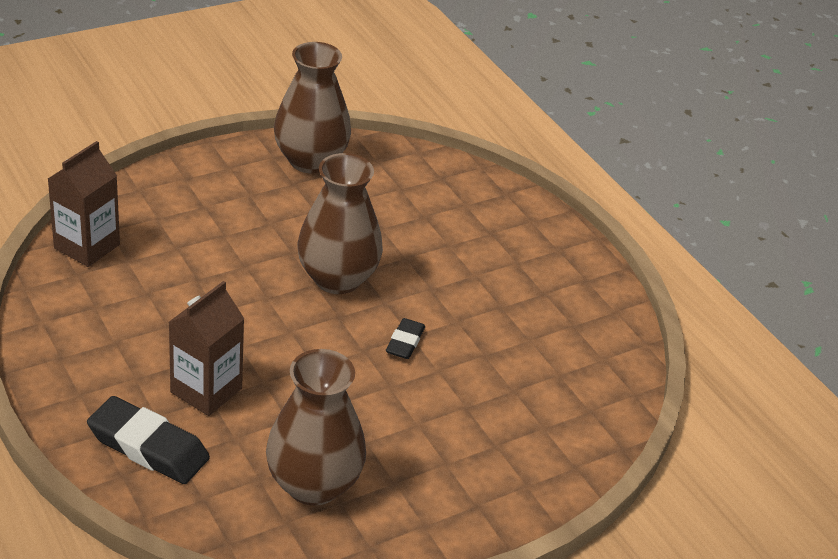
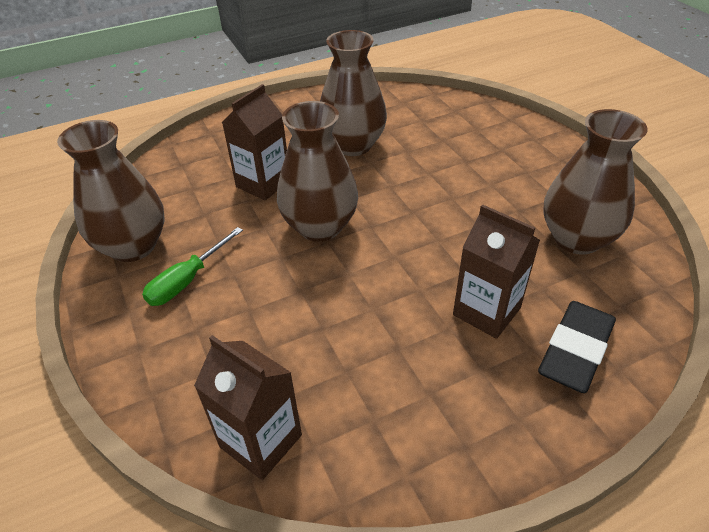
camera: 80 degrees left, 5 degrees up
black eraser [386,318,425,359] -> none
none -> green screwdriver [142,227,243,306]
none -> brown carton [222,84,287,200]
none -> brown vase [320,30,387,156]

